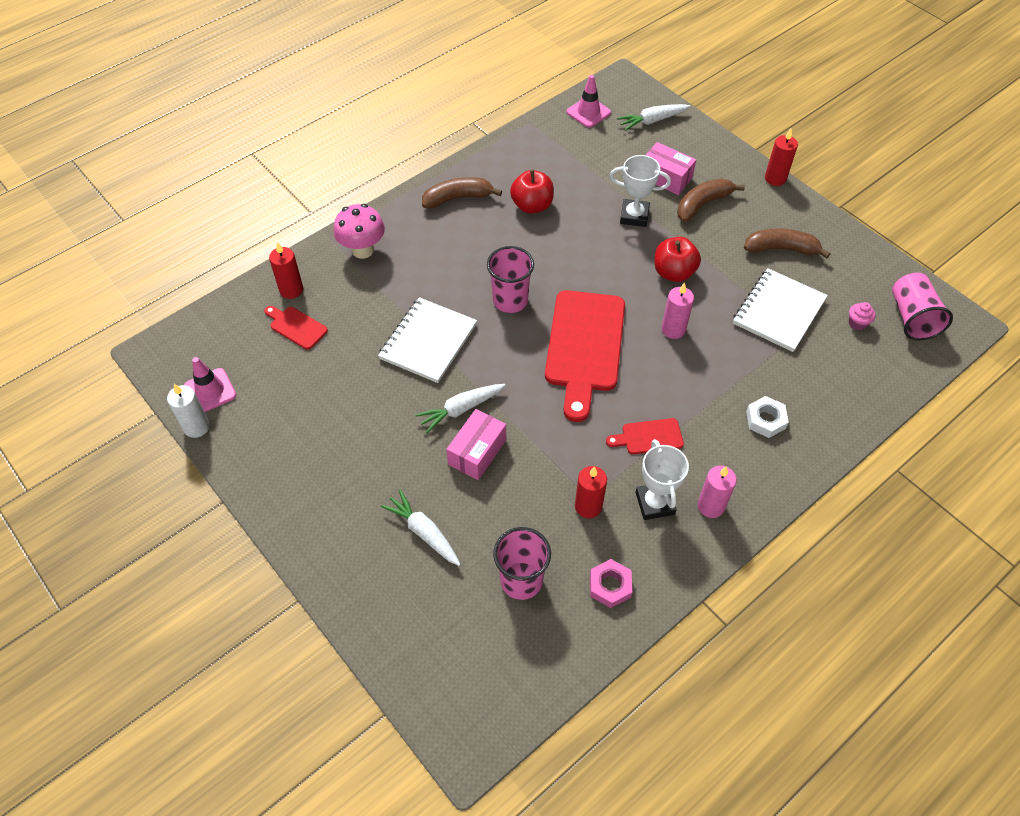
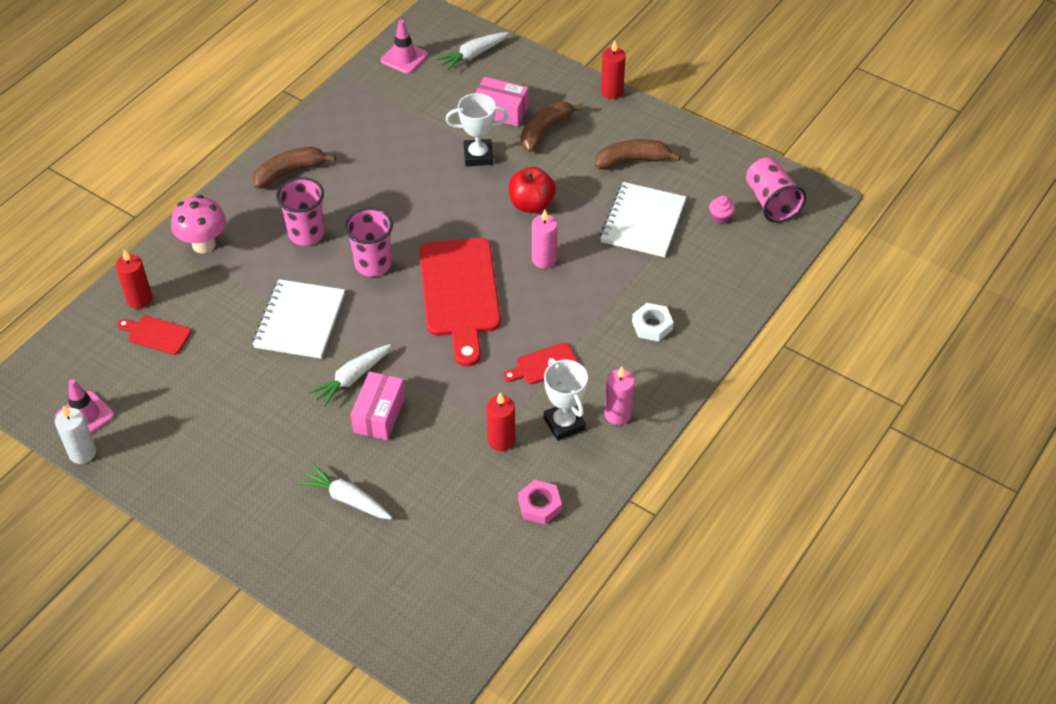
camera: 15 degrees left, 5 degrees down
pink cup [493,527,551,600] -> pink cup moved to [276,177,325,246]
red apple [510,170,554,214] -> none

